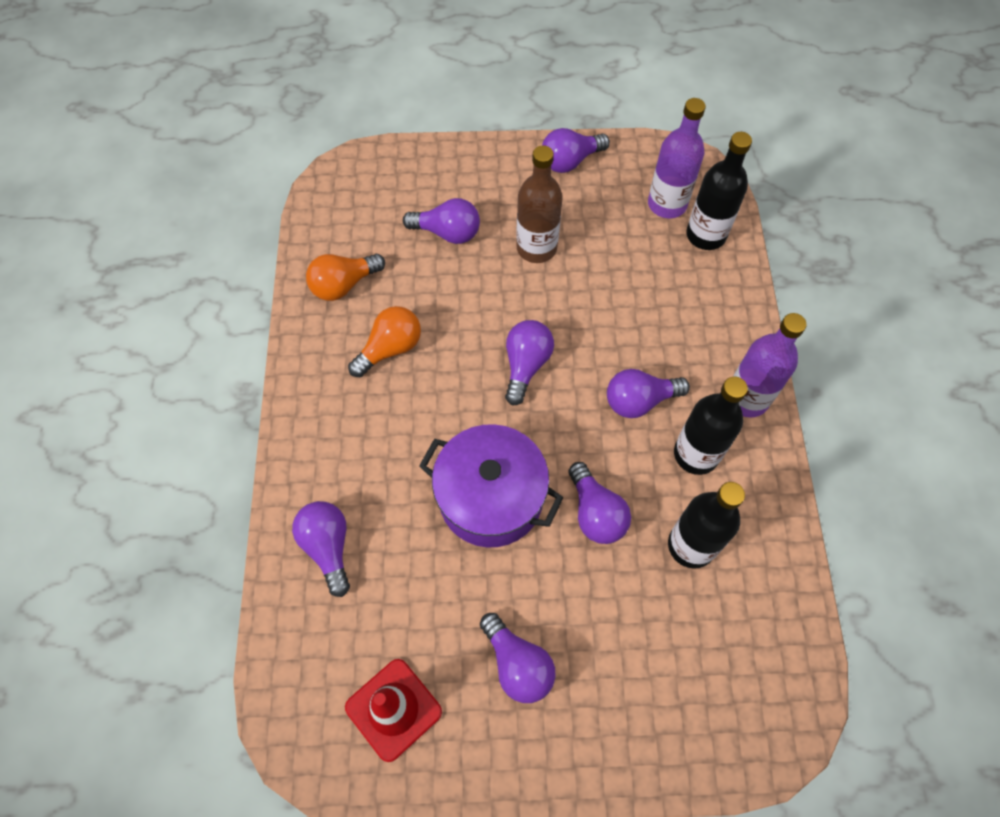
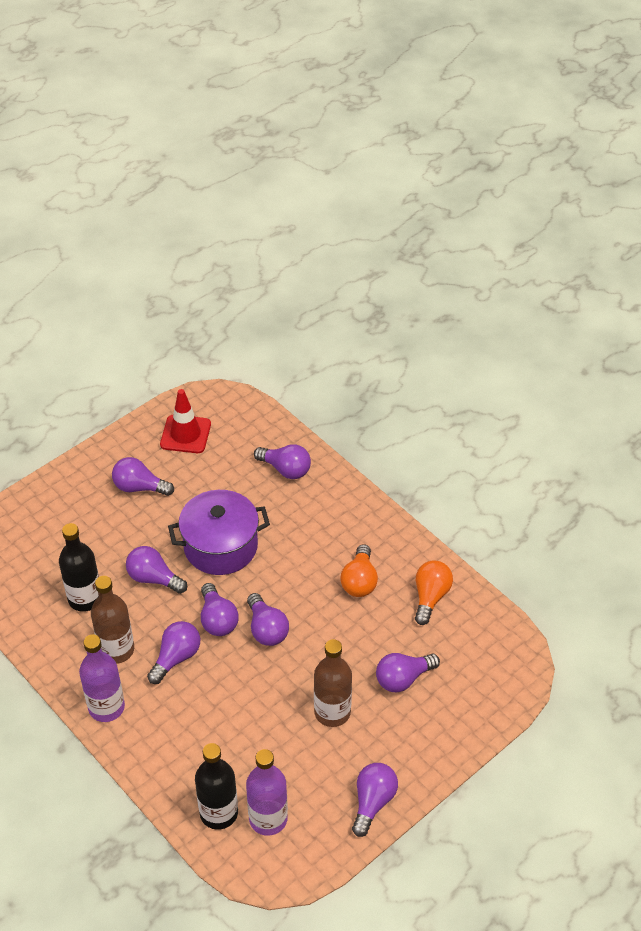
camera: 140 degrees right, 15 degrees down
black bottle [674,377,748,475] -> brown bottle [91,576,134,664]
none -> purple light bulb [201,583,239,636]

